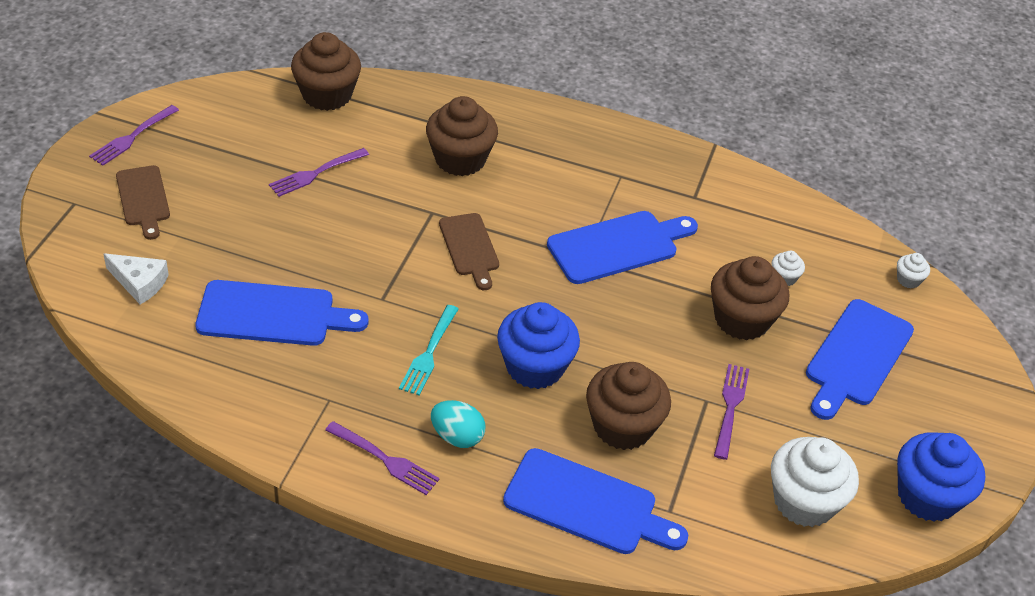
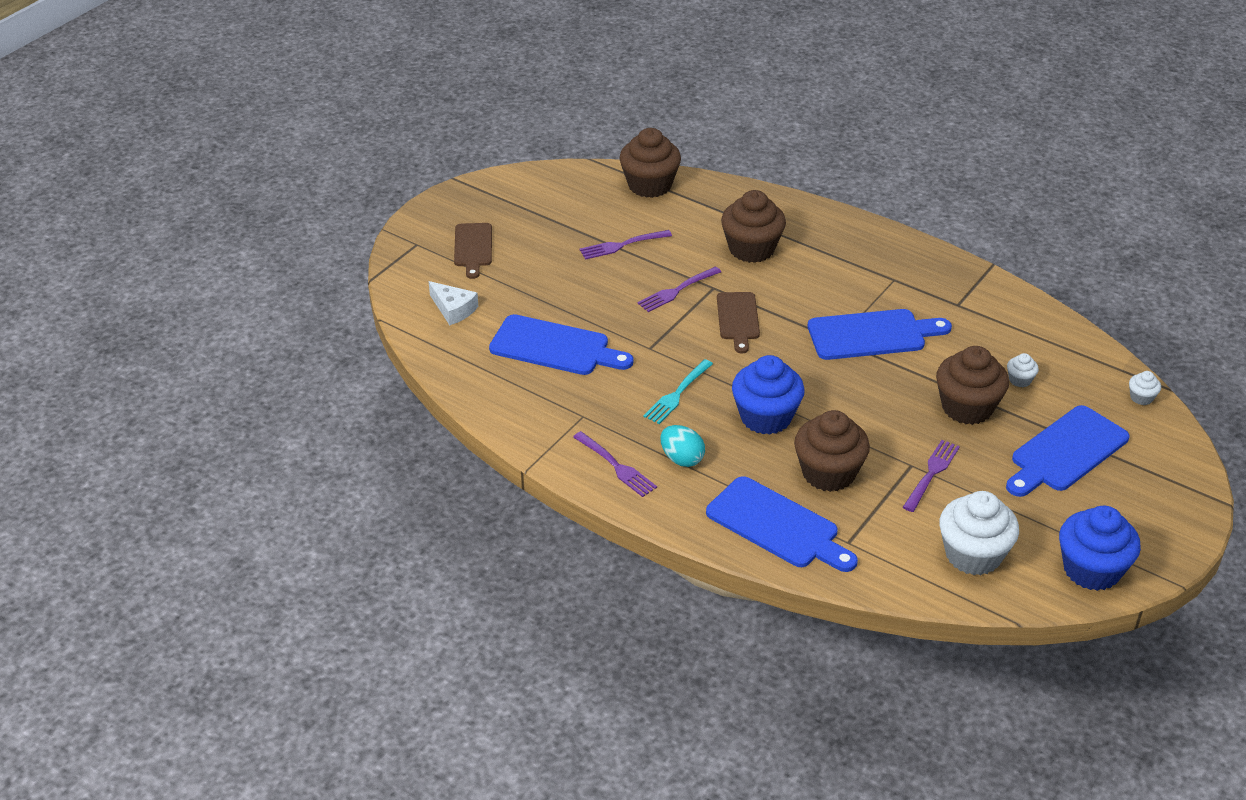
camera: 20 degrees right, 5 degrees down
purple fork [89,105,179,166] -> purple fork moved to [637,266,721,312]

